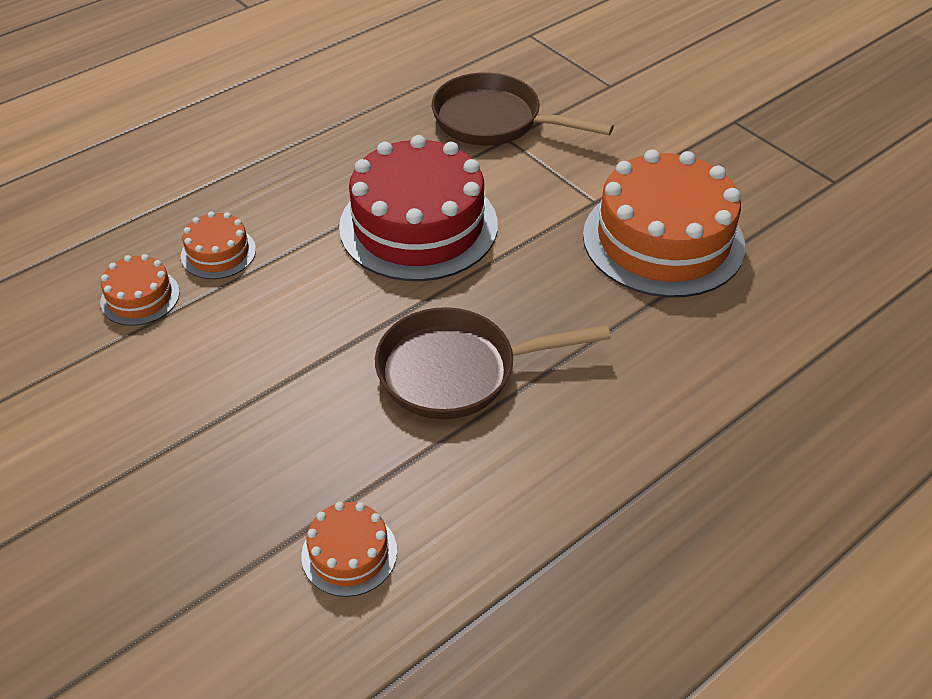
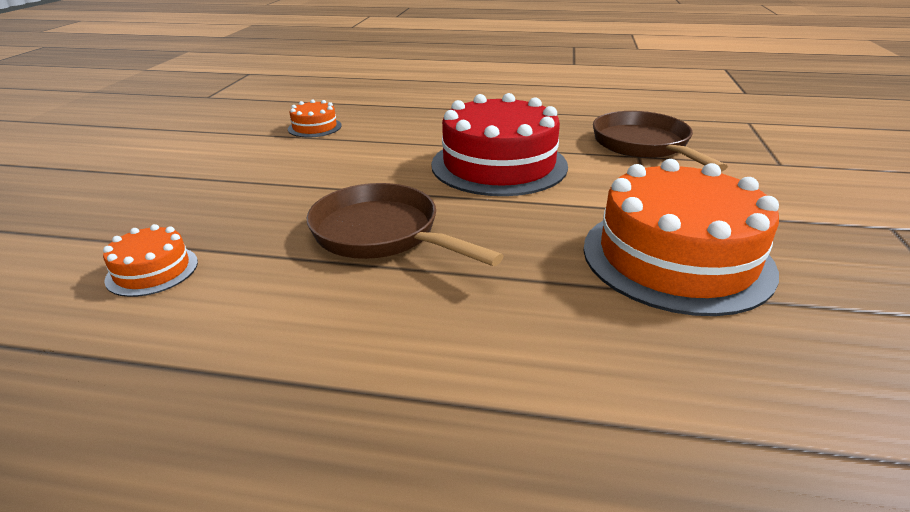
camera: 50 degrees right, 15 degrees down
orange cake [181,211,256,279] -> none

